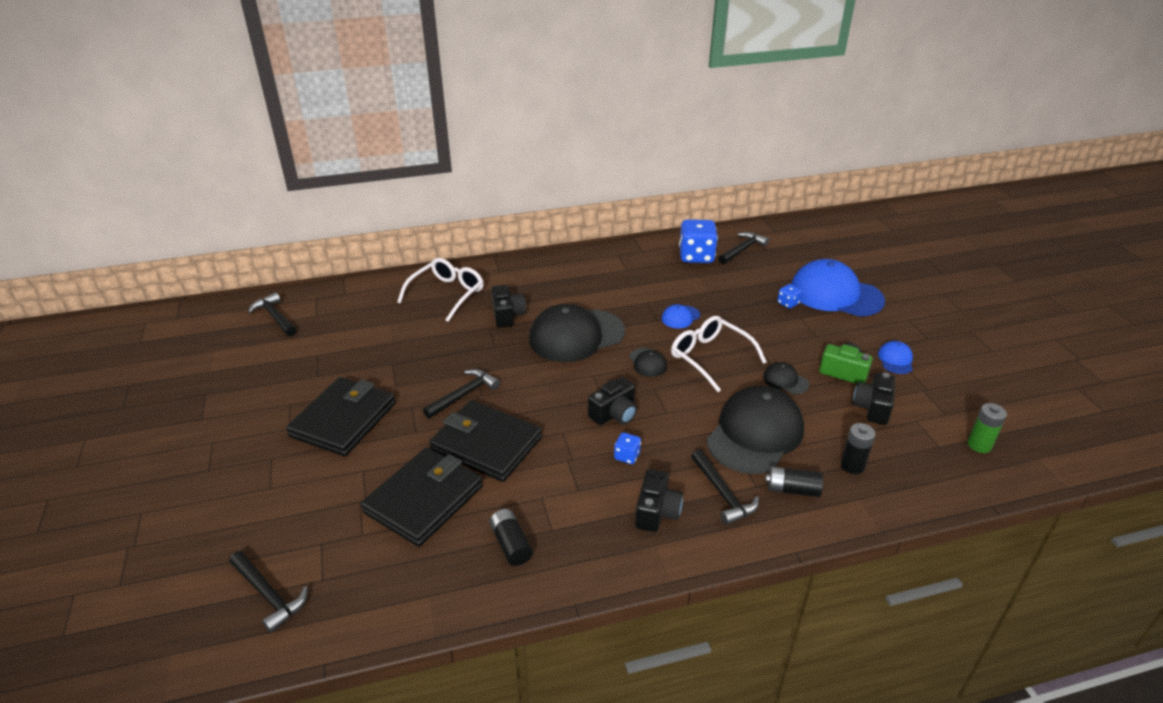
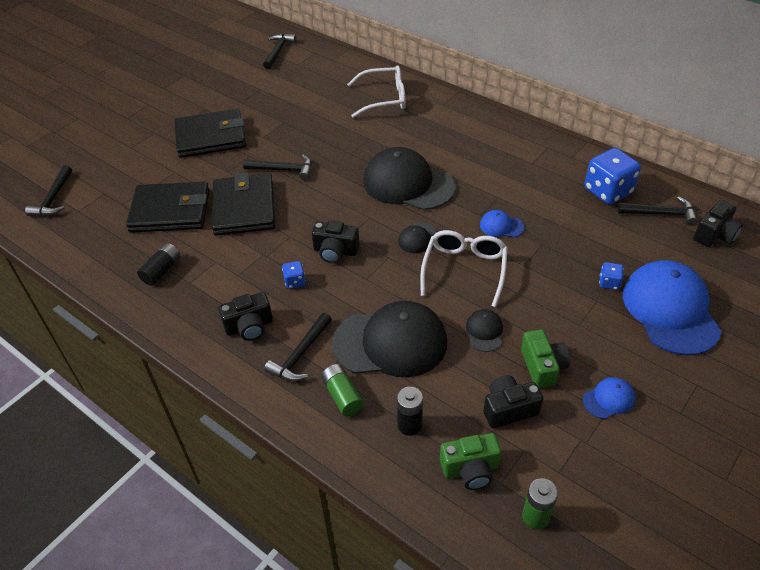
camera: 55 degrees right, 10 degrees up
black camera [492,285,526,328] -> black camera moved to [693,200,743,247]
black battery [765,467,823,497] -> green battery [321,364,364,416]
none -> green camera [440,433,501,490]

